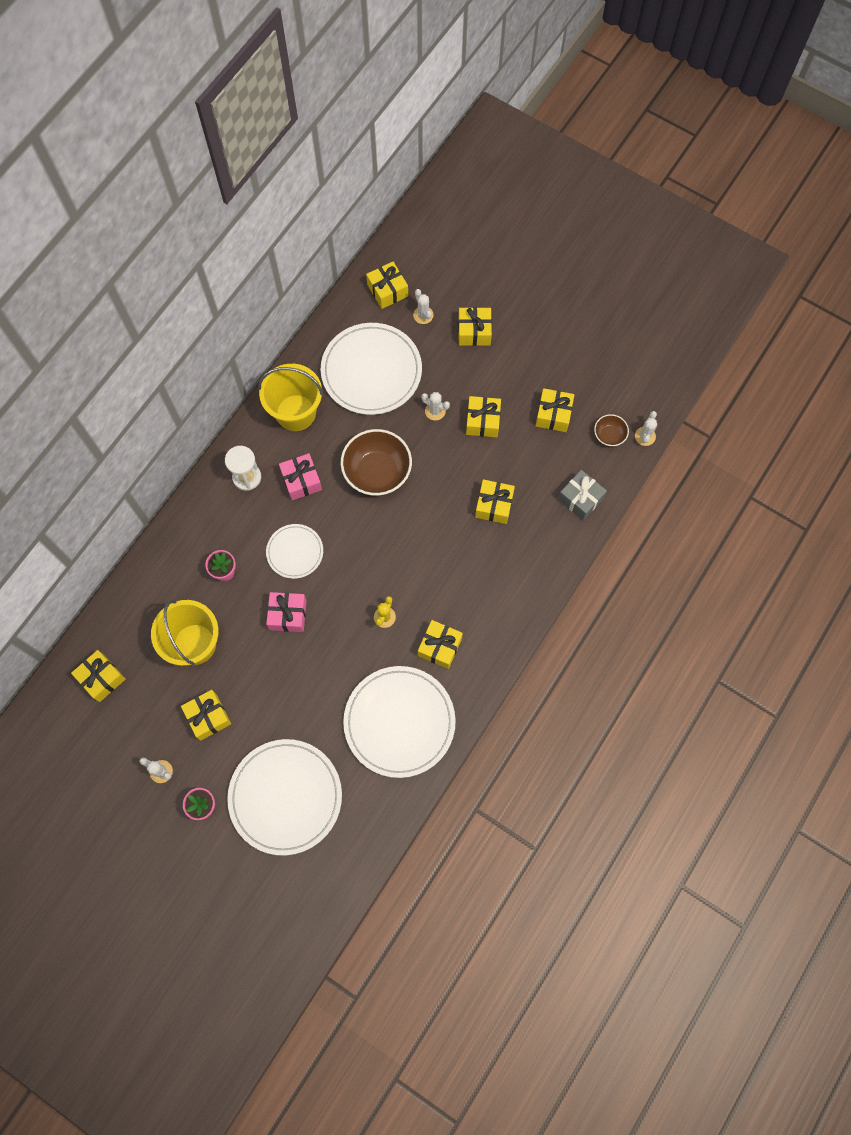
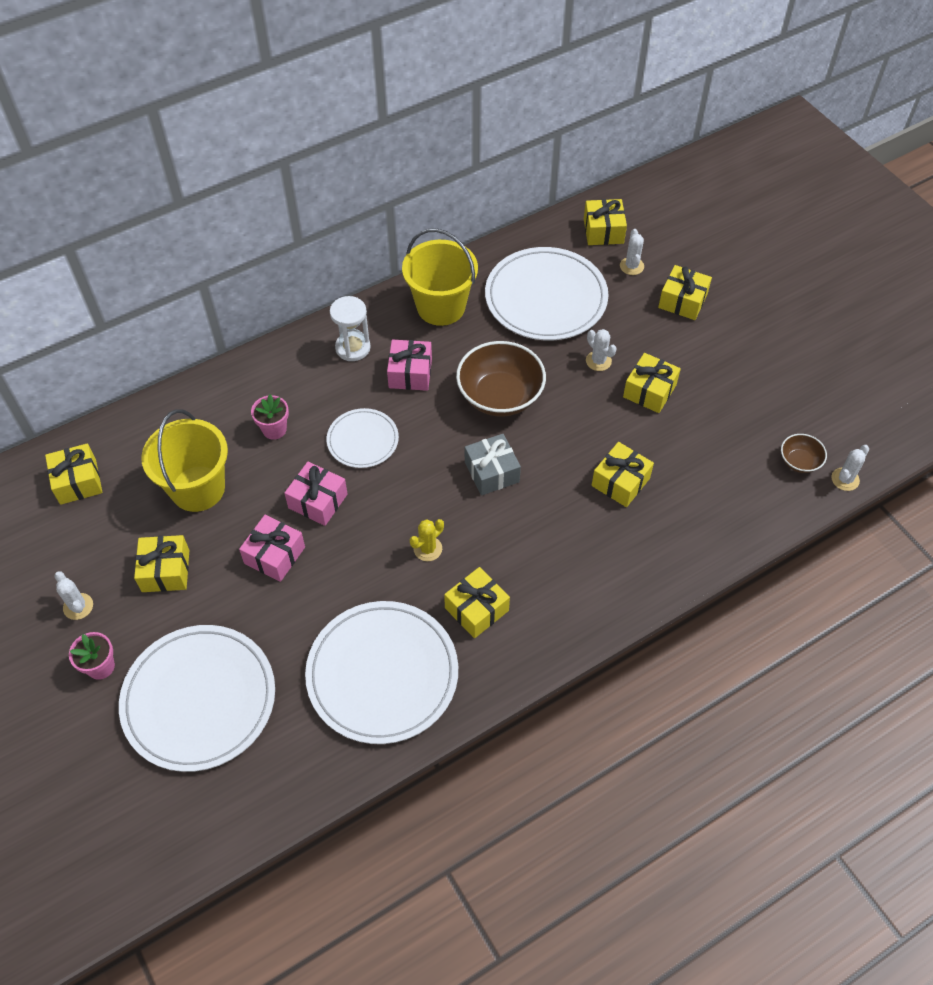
camera: 25 degrees right, 15 degrees down
yellow gift [536,388,574,432] -> none
grey gift [558,470,607,520] -> grey gift moved to [465,434,521,496]
none -> pink gift [239,515,305,582]

